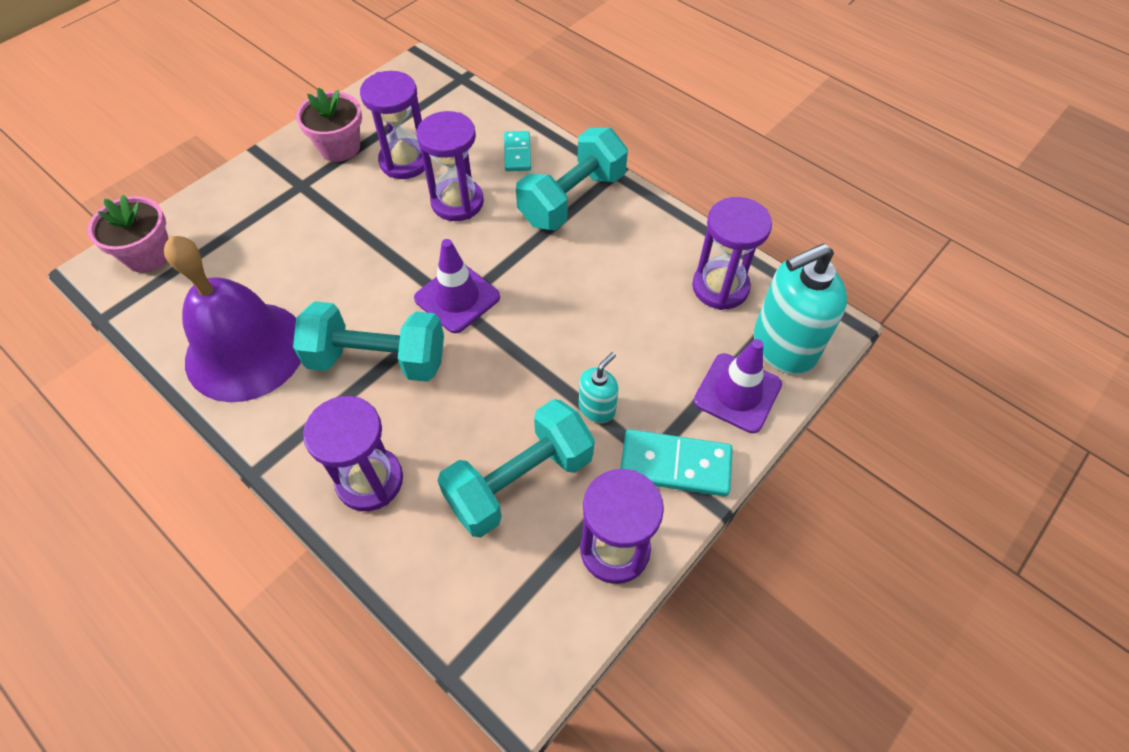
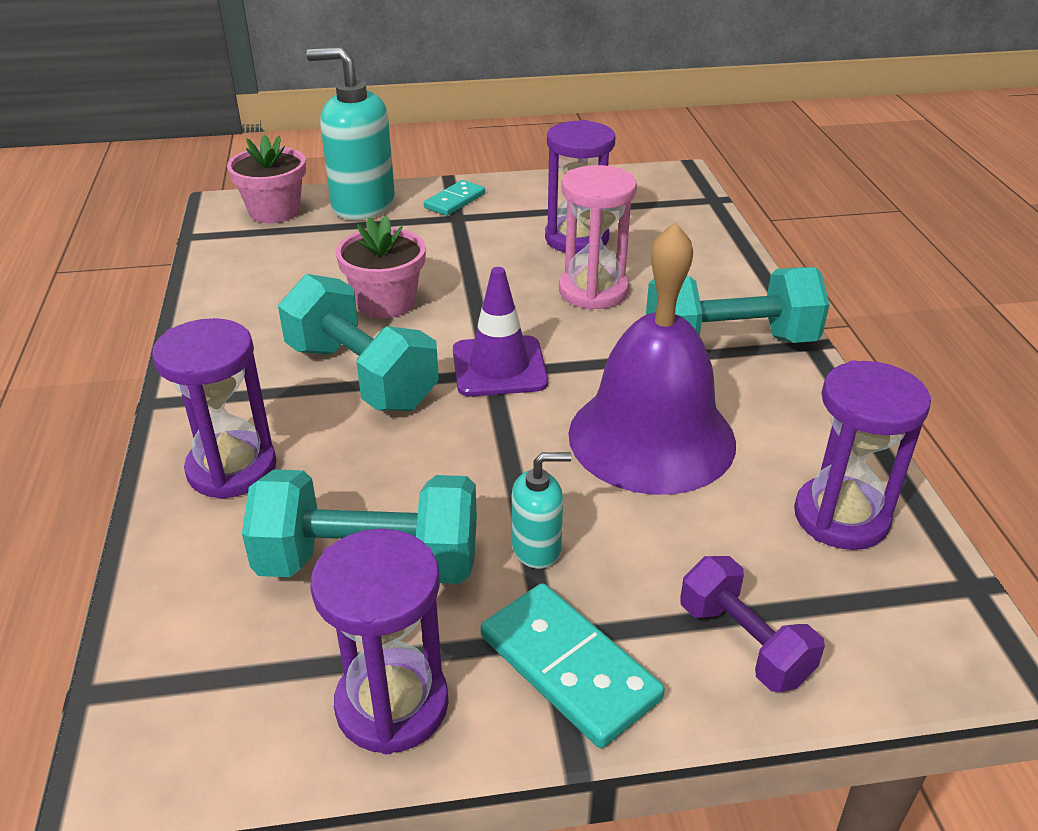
camera: 40 degrees right, 20 degrees down
purple bell [164,236,301,402] -> purple bell moved to [568,222,736,495]
pink flower pot [296,87,362,162] -> pink flower pot moved to [336,216,426,318]
purple hourglass [417,111,484,221] -> pink hourglass [559,165,637,310]
turquoise domino [504,131,531,171] -> turquoise domino moved to [424,180,485,216]
purple traffic cone [694,339,782,433] -> purple dumbbell [680,556,825,692]
turquoise soap dispenser [753,244,847,375] -> turquoise soap dispenser moved to [306,47,395,220]

